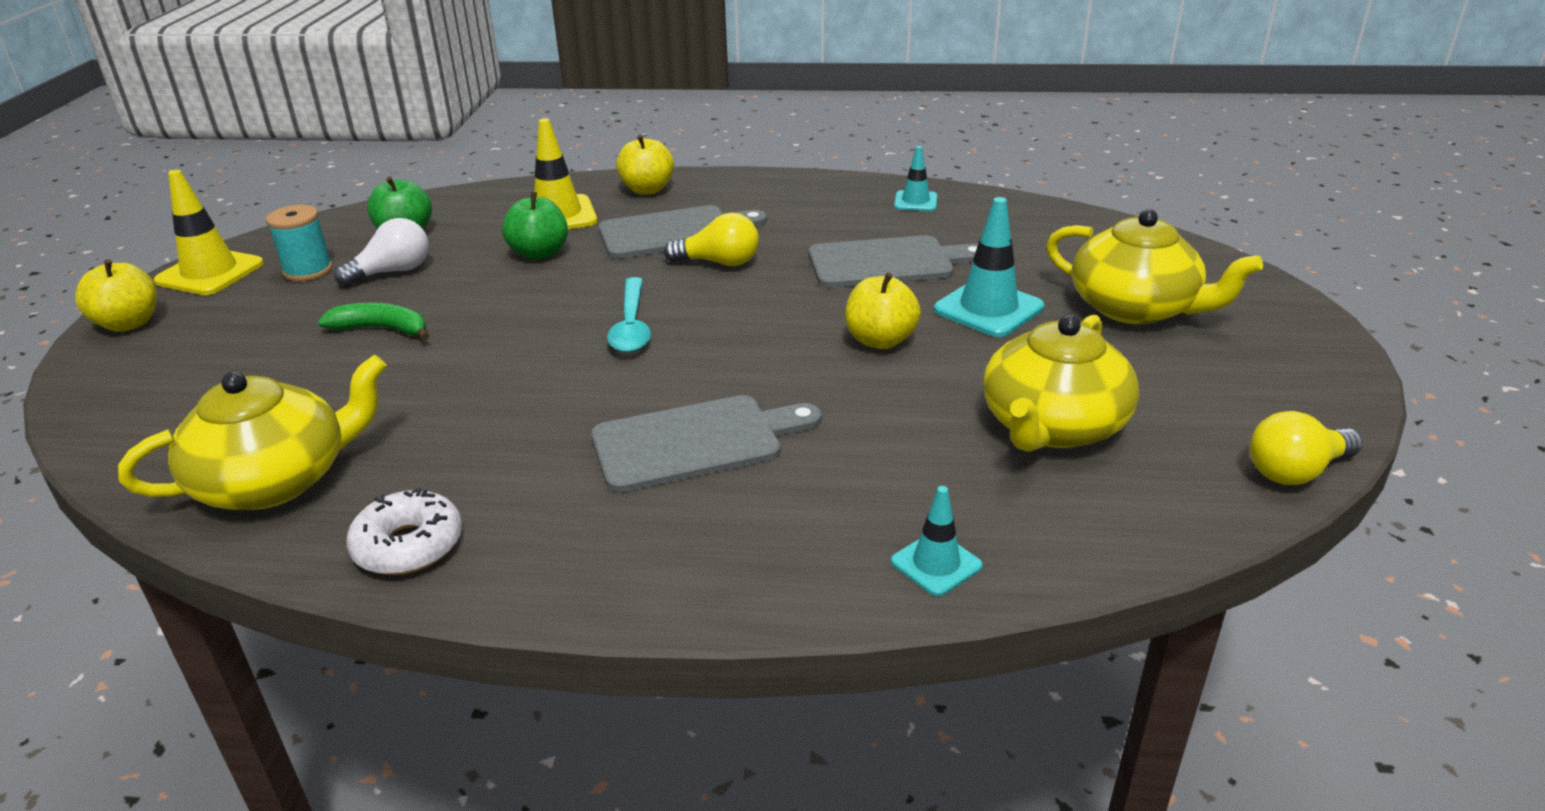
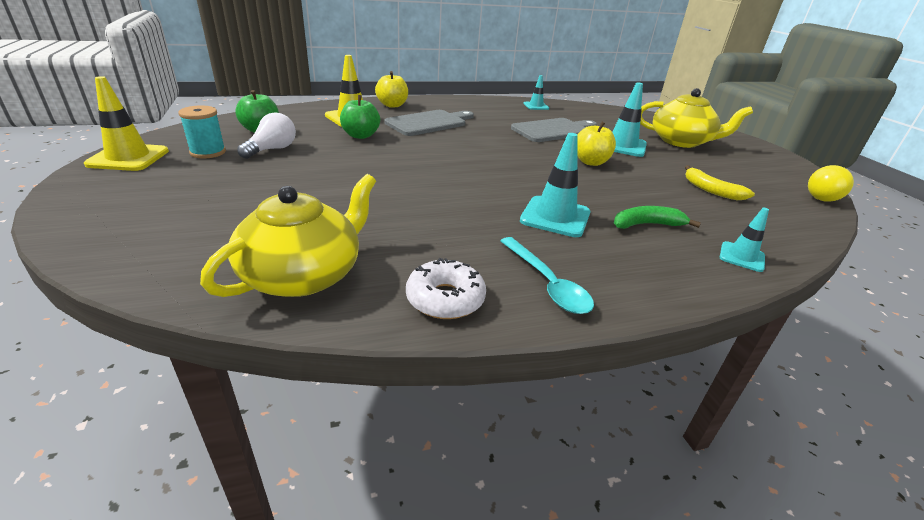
camera: 25 degrees left, 0 degrees up
yellow apple [75,259,157,332] -> none
green banana [318,303,429,340] -> green banana moved to [614,206,701,229]
grey cutting board [591,395,822,493] -> turquoise traffic cone [520,133,590,237]
turquoise spoon [607,277,651,353] -> turquoise spoon moved to [500,237,594,314]
yellow light bulb [664,213,759,266] -> none
yellow teapot [983,315,1139,452] -> yellow banana [685,165,755,200]

